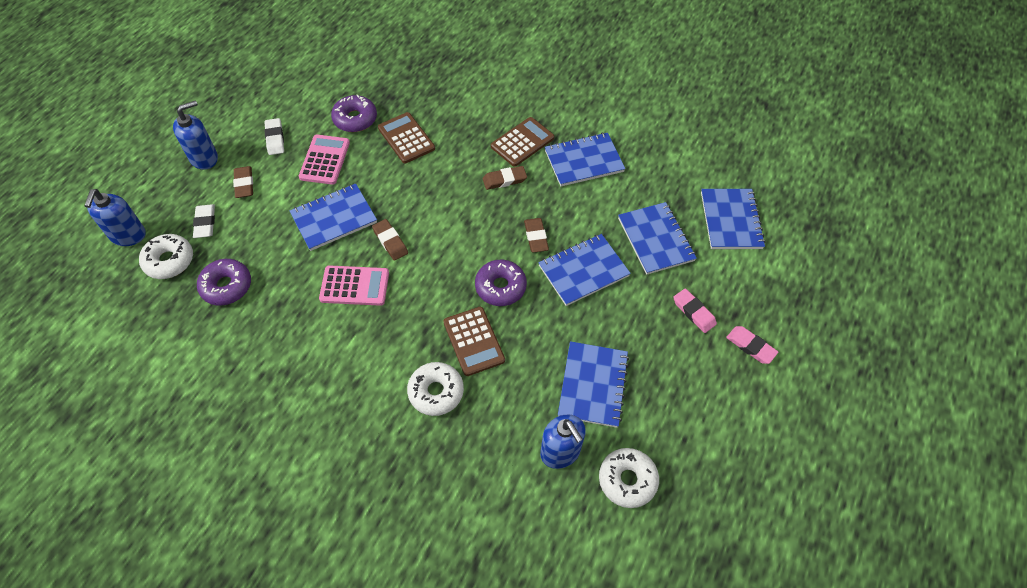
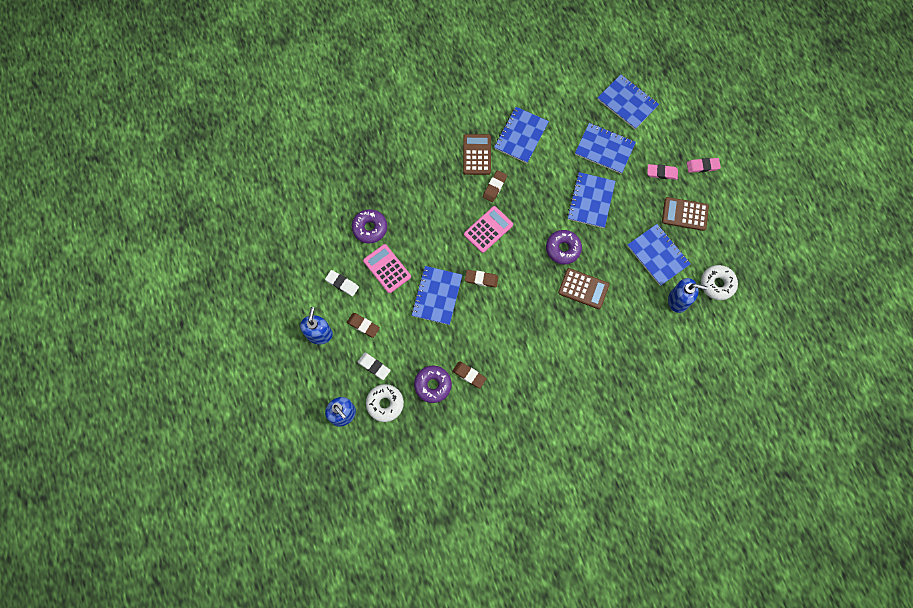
camera: 45 degrees left, 15 degrees up
pink calculator [319,265,389,306] -> pink calculator moved to [464,206,513,253]
brown calculator [378,112,435,164] -> brown calculator moved to [662,197,709,231]
white donut [407,362,464,416] -> none
brown eraser [524,218,549,253] -> brown eraser moved to [452,361,487,388]

